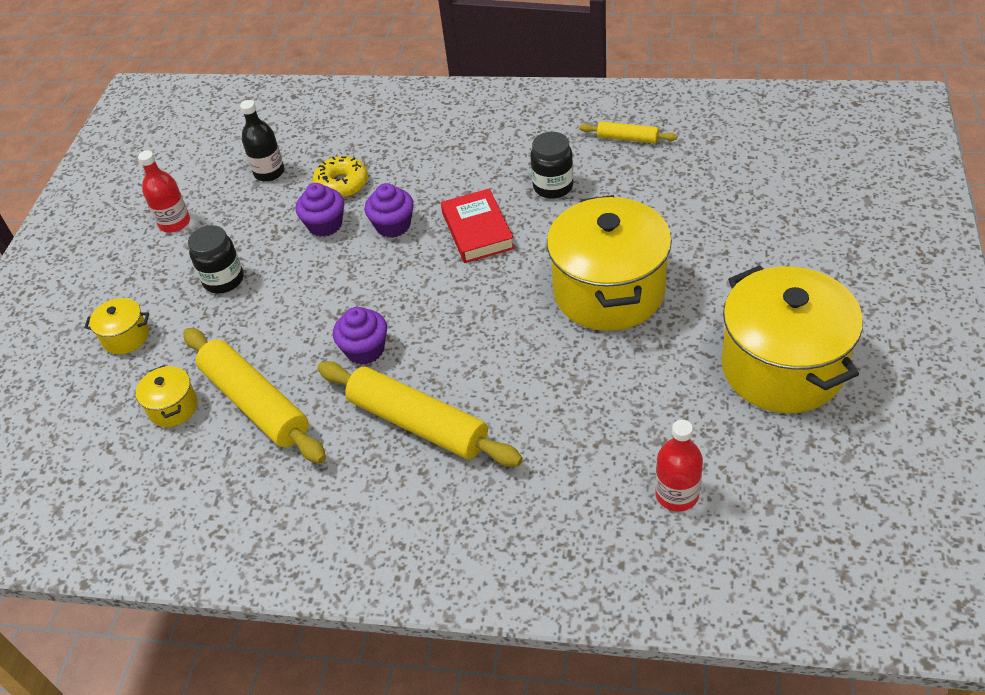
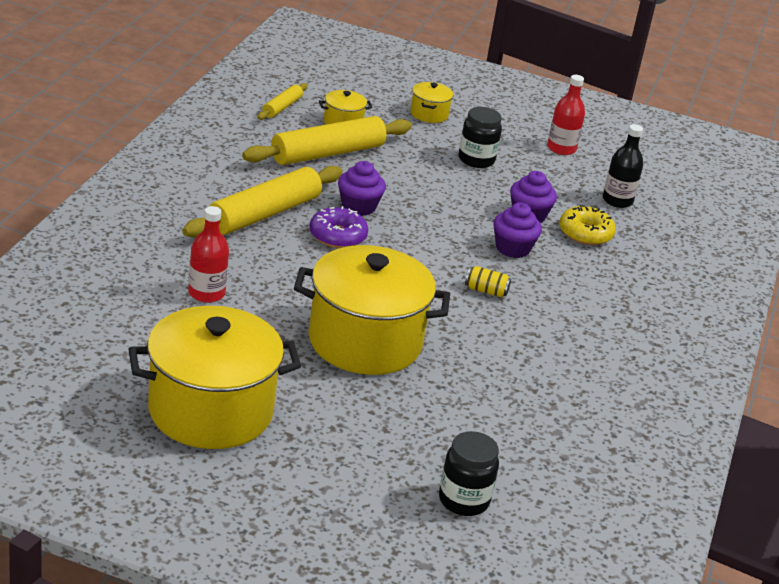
camera: 90 degrees right, 15 degrees down
red book [441,189,515,263] -> yellow can [465,266,511,297]
black jar [530,132,573,199] -> black jar moved to [439,431,499,516]
yellow rolling pin [579,121,677,144] -> yellow rolling pin moved to [257,83,307,120]
red bottle [655,419,703,512] -> red bottle moved to [188,206,229,303]
none -> purple donut [309,206,368,248]

